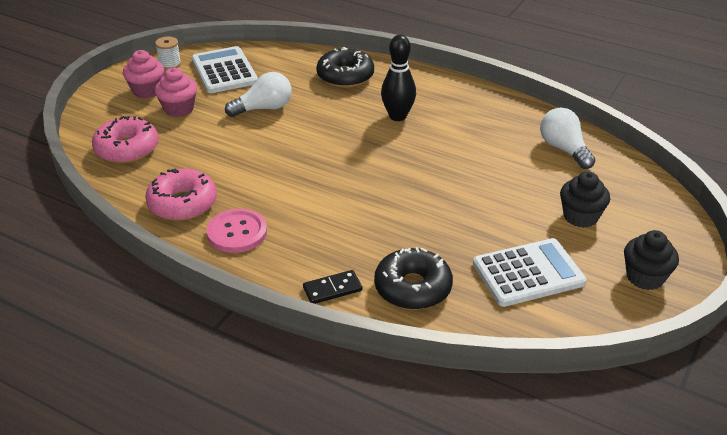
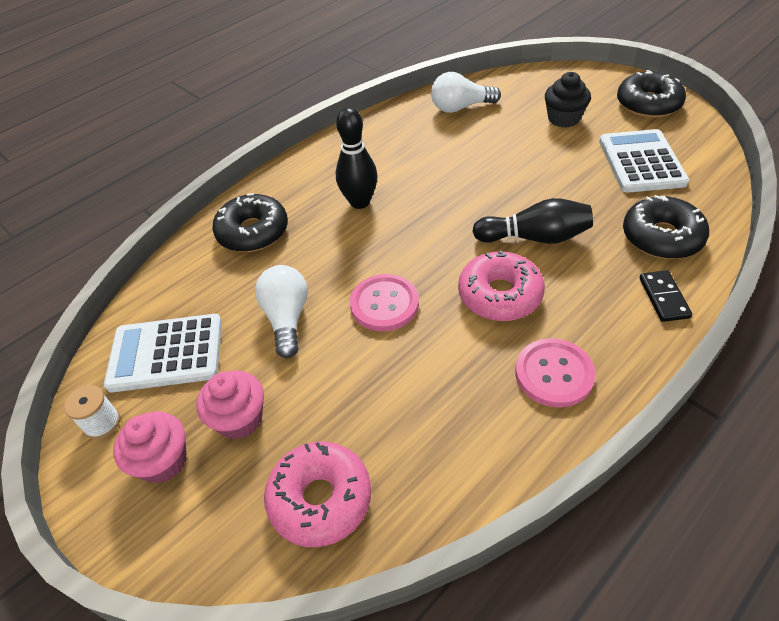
camera: 70 degrees left, 10 degrees up
pink donut [145,169,217,221] -> pink donut moved to [458,251,545,321]
black cupcake [624,230,679,290] -> black donut [617,70,686,118]
none -> pink button [350,274,419,331]
none -> black bowling pin [472,198,593,244]

